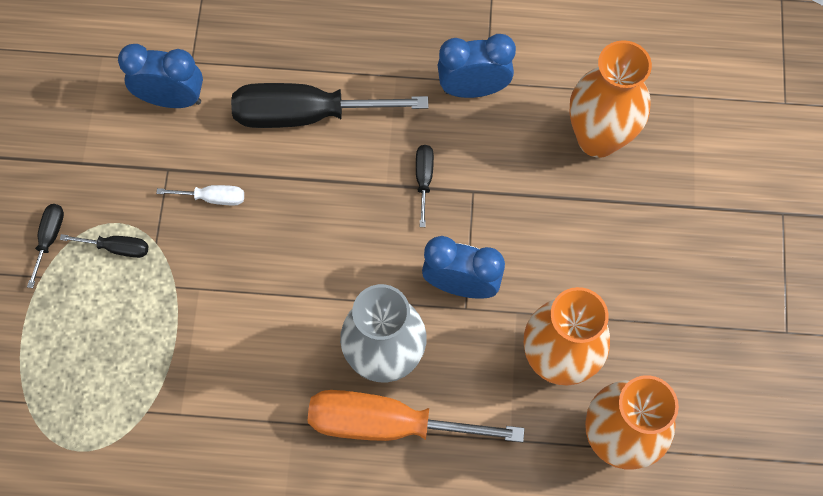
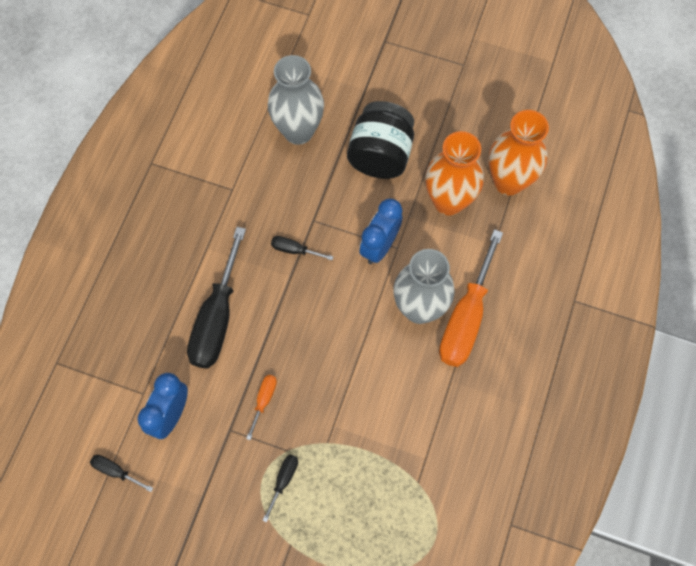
camera: 75 degrees left, 0 degrees up
black screwdriver [27,204,64,288] -> black screwdriver moved to [90,455,153,492]
white screwdriver [156,185,244,205] -> orange screwdriver [246,375,277,440]
blue clock [438,34,516,98] -> none
orange vase [570,40,652,158] -> grey vase [268,55,324,145]
none -> black jar [347,101,414,179]

